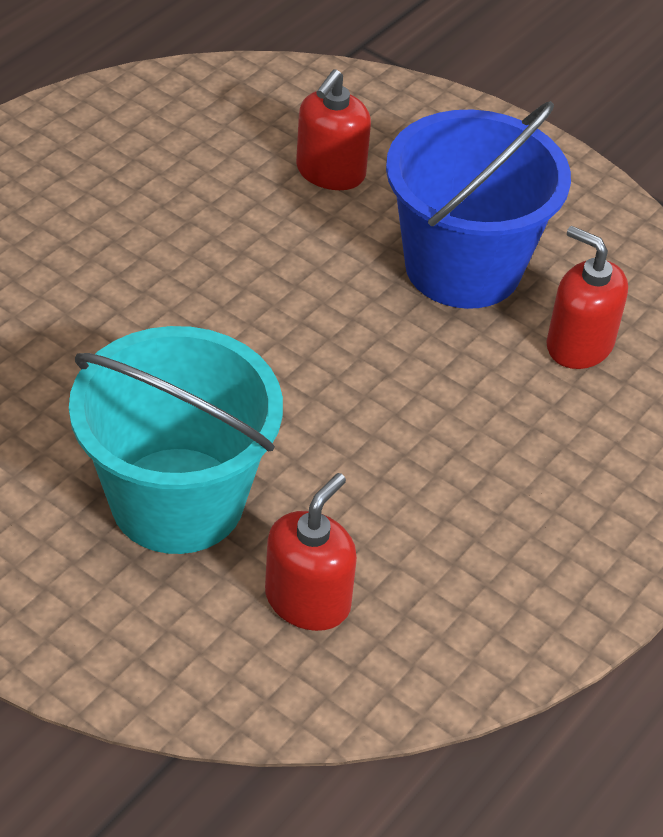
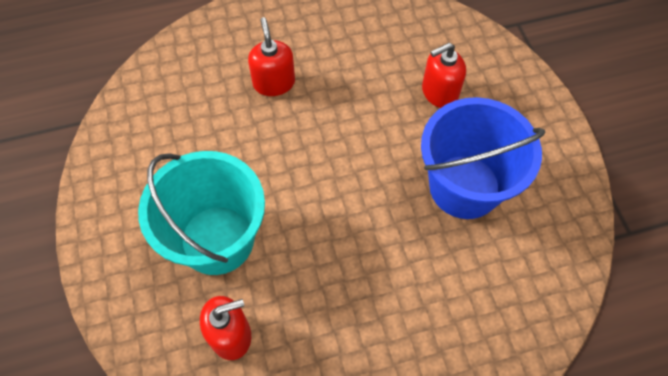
camera: 40 degrees right, 15 degrees up
red soap dispenser [547,226,628,369] -> red soap dispenser moved to [248,17,295,96]

